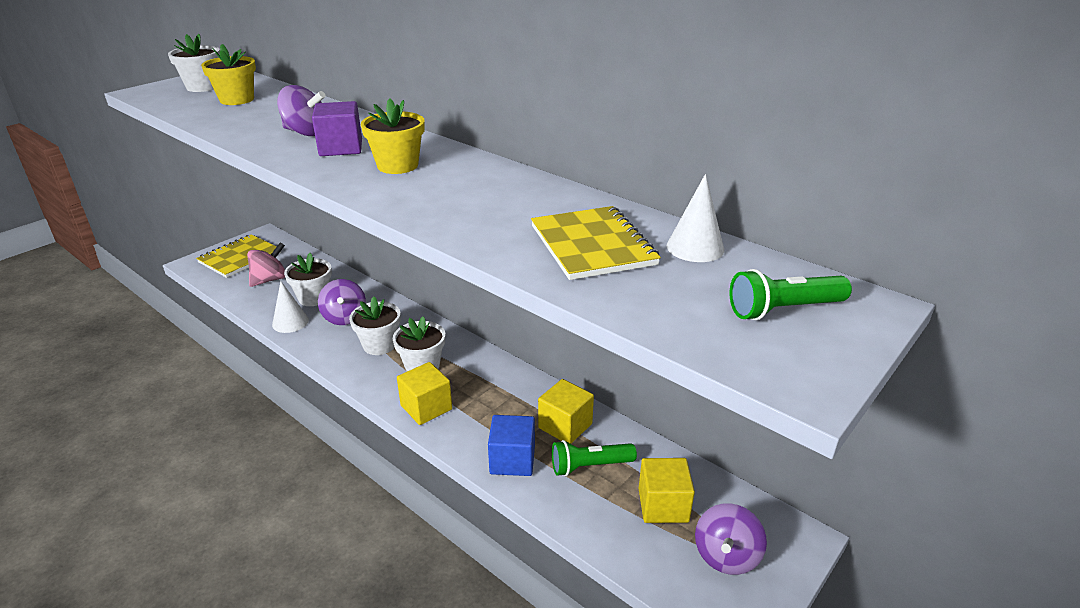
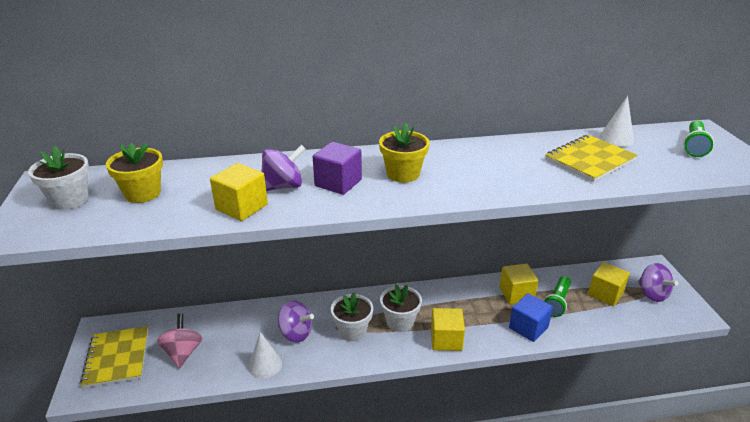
camera: 50 degrees left, 0 degrees up
white flower pot [284,253,332,306] -> none
yellow notebook [531,206,661,280] -> yellow notebook turned 60 degrees counterclockwise [545,135,638,182]
none -> yellow cube [210,163,268,221]

